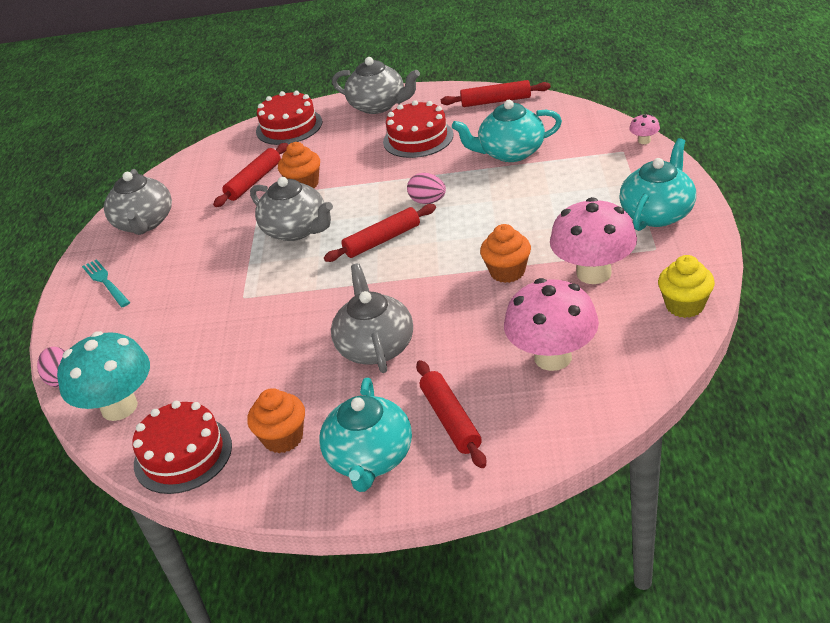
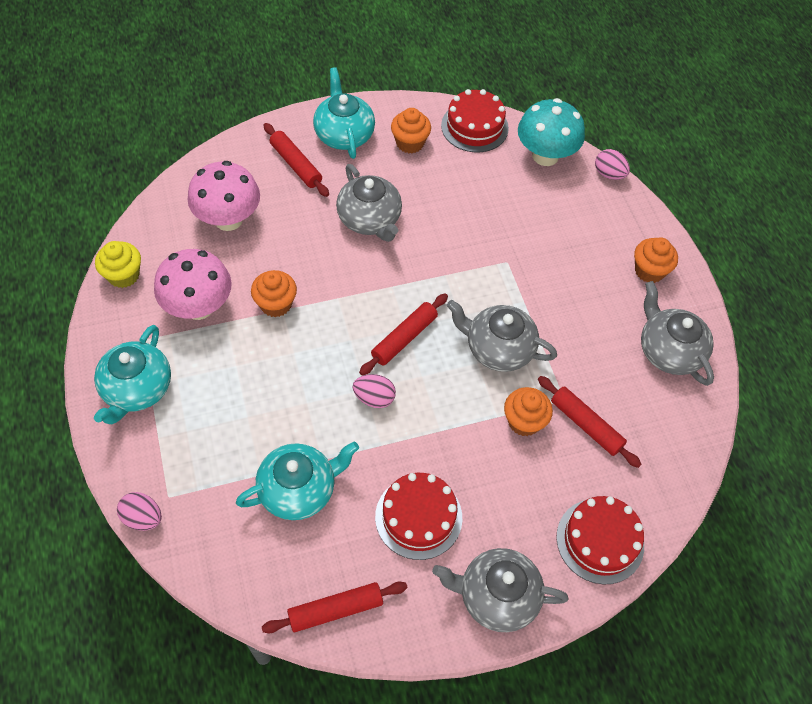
camera: 155 degrees right, 20 degrees up
turquoise fork [82,259,130,307] -> orange cupcake [634,237,678,283]
red rolling pin [213,143,288,207] -> red rolling pin turned 60 degrees counterclockwise [538,376,641,468]
pink mushroom [629,114,660,144] -> pink egg [117,492,162,531]

